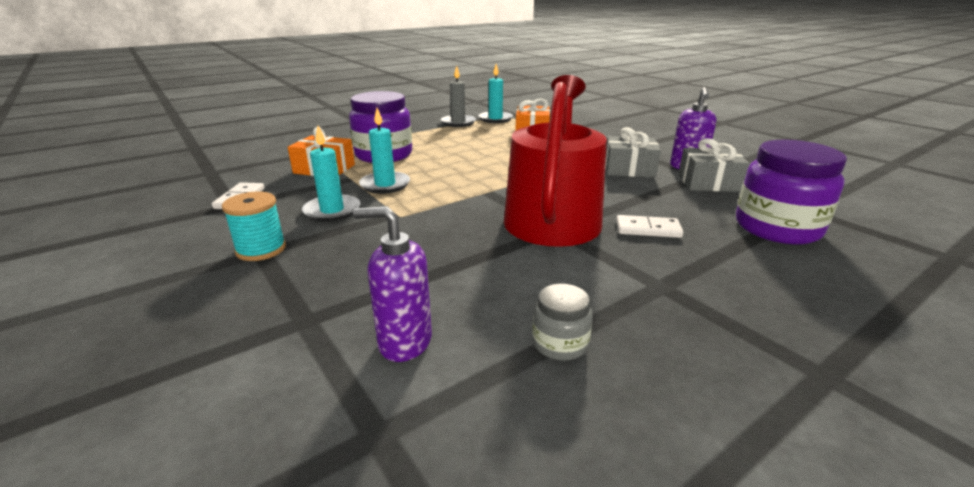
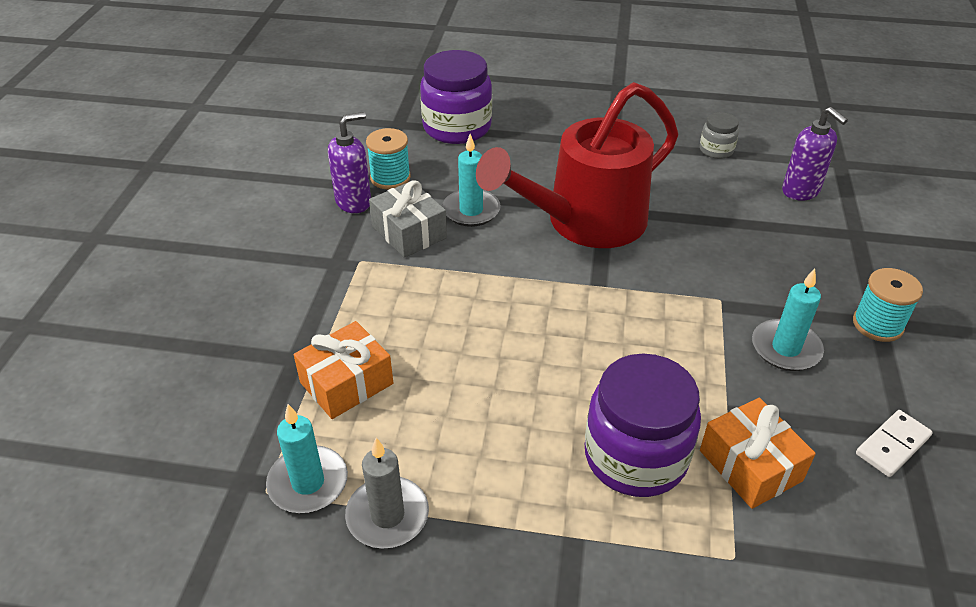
camera: 135 degrees left, 15 degrees up
turquoise candle [359,108,410,194] -> turquoise candle moved to [442,134,501,227]
white domino [616,215,683,238] -> none
grey gift [678,138,750,192] -> turquoise spool [366,128,411,190]

